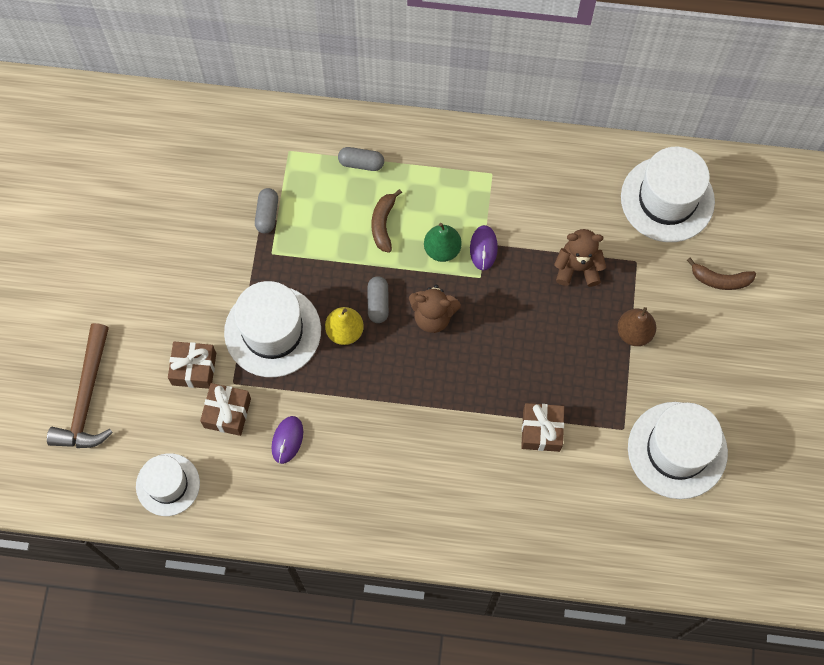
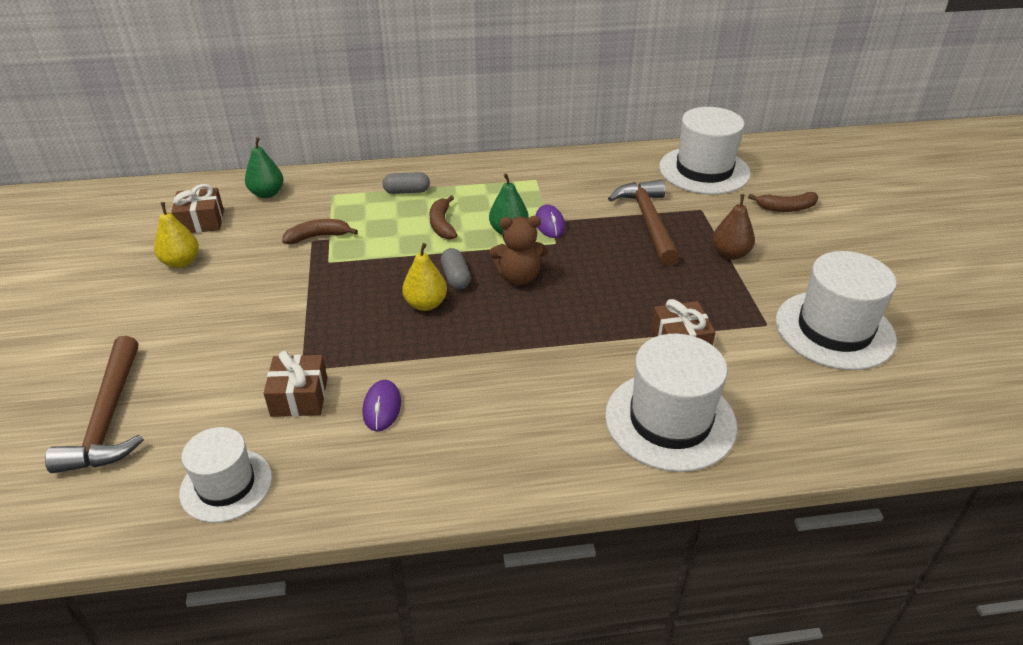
camera: 15 degrees left, 30 degrees down
brown gift [168,342,216,389] -> brown gift moved to [171,184,224,233]
white hat [224,281,321,377] -> white hat moved to [605,334,737,472]
grey capsule [255,188,278,233] -> brown banana [282,219,358,244]
brown teddy bear [554,229,606,287] -> brown hammer [608,180,679,266]
none -> yellow pear [154,202,199,268]
none -> green pear [245,137,284,198]

